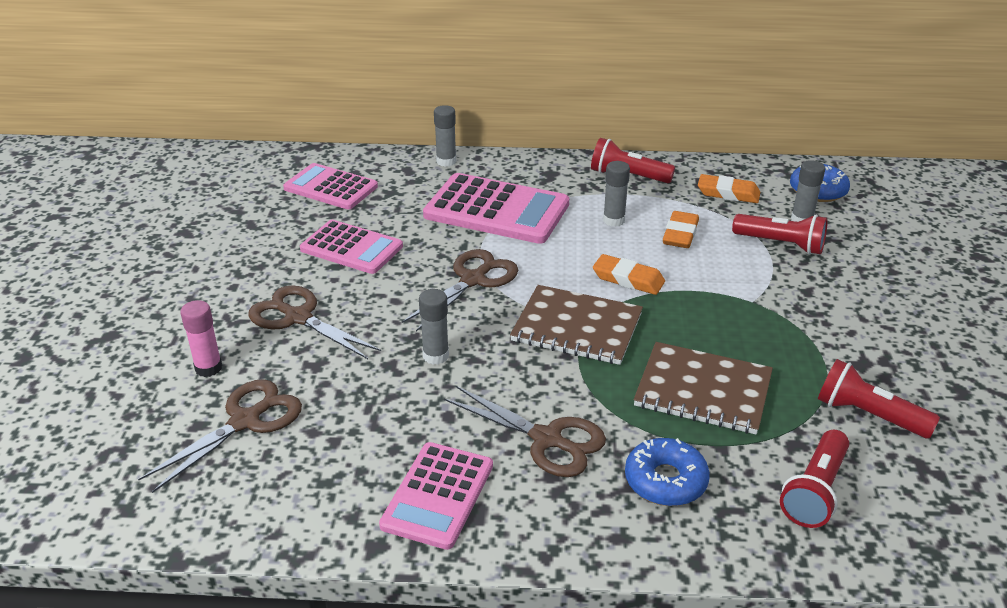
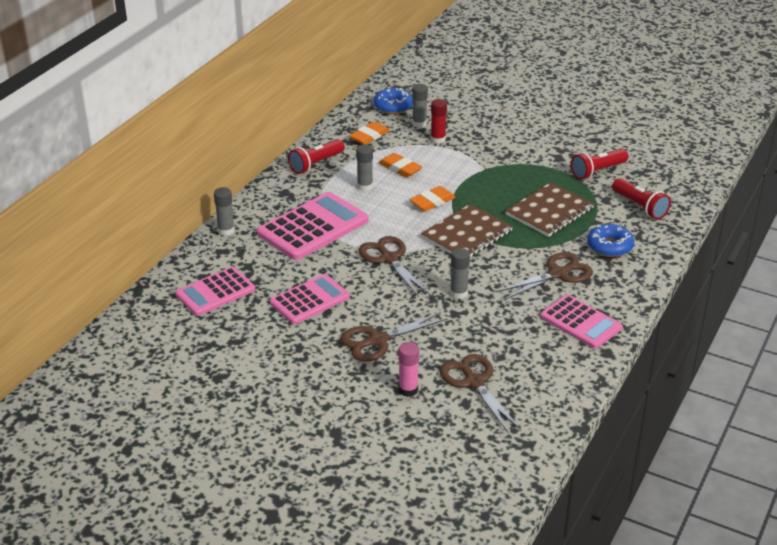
camera: 65 degrees left, 0 degrees up
red flashlight [732,214,828,254] -> red glue stick [431,99,447,144]

